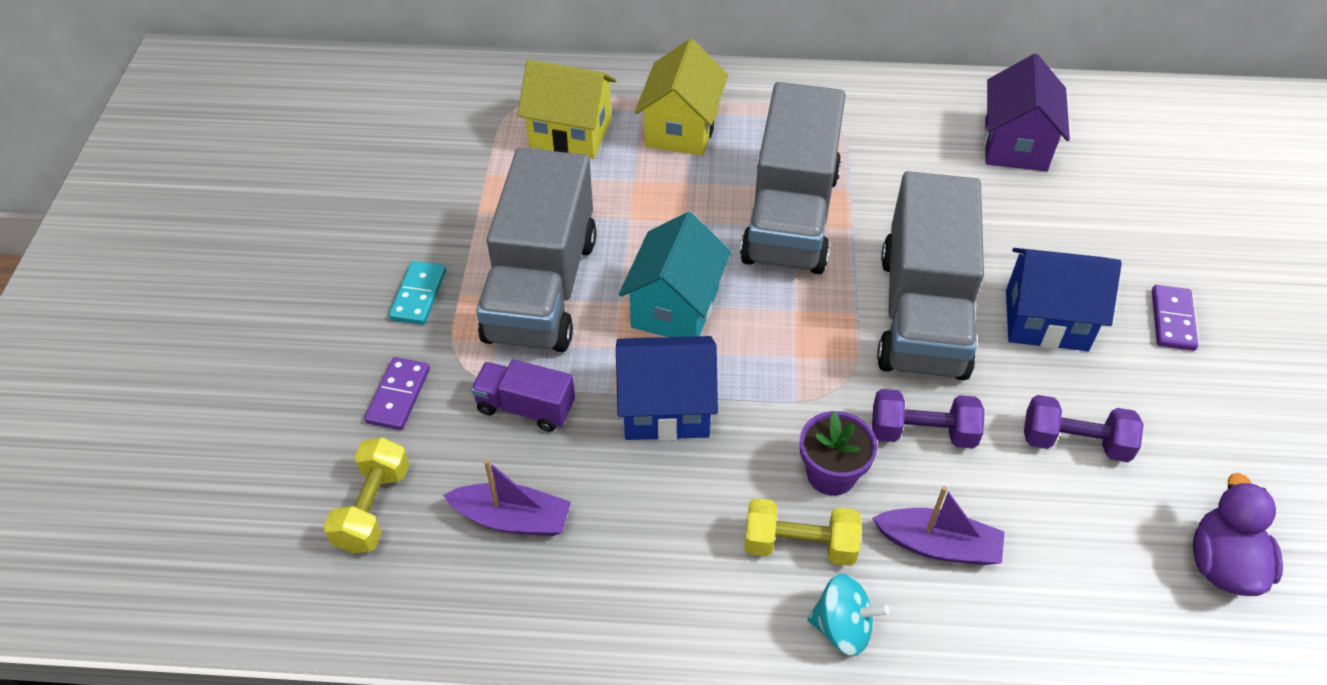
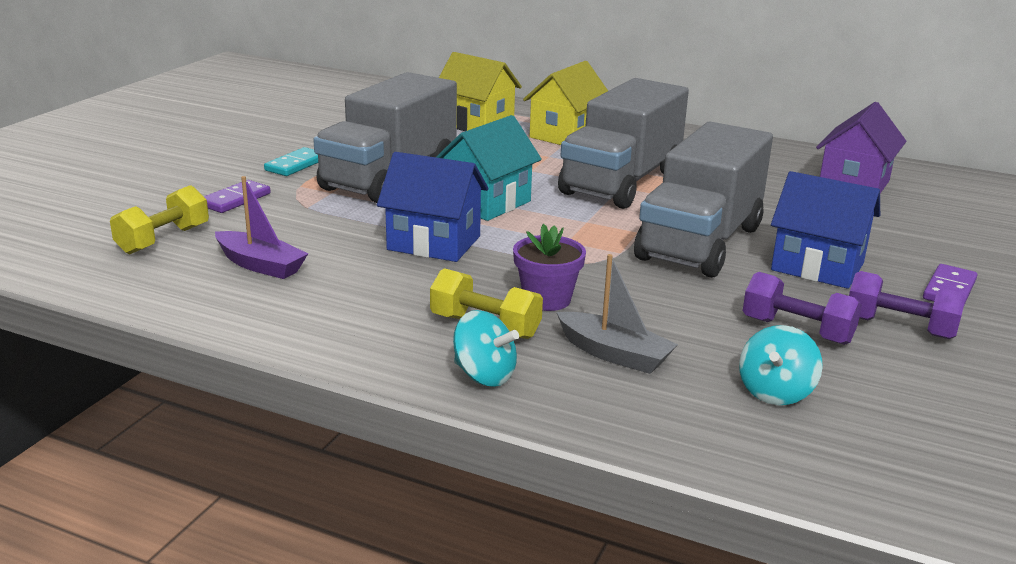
camera: 20 degrees right, 25 degrees down
purple truck [471,359,575,432] -> none
purple dumbbell [872,389,985,449] -> purple dumbbell moved to [849,271,966,339]
purple boat [872,486,1005,565] -> grey boat [556,254,678,374]
purple duck [1193,473,1283,596] -> none
none -> turquoise spinning top [739,325,823,405]

